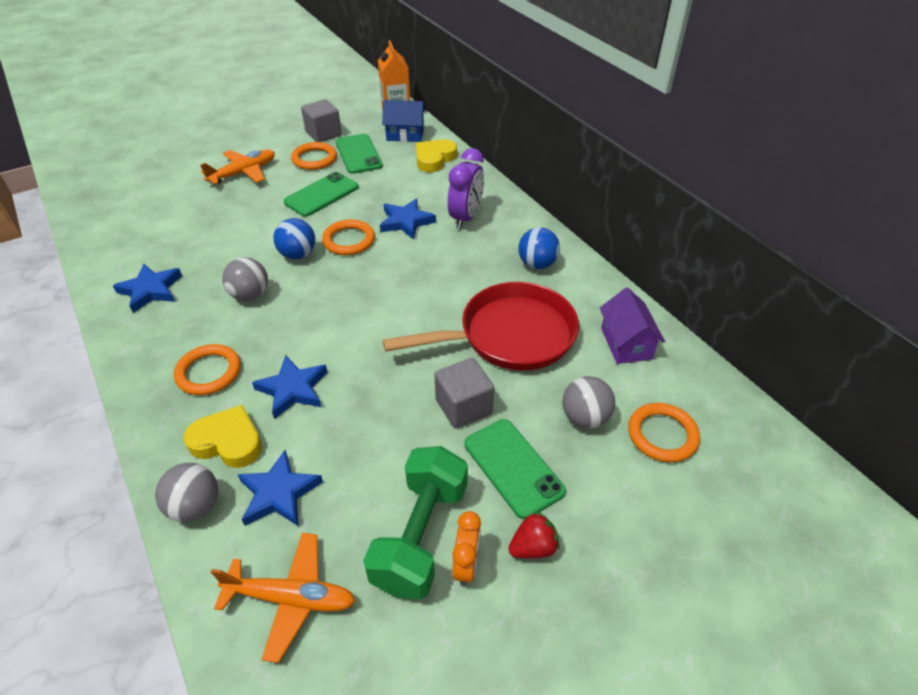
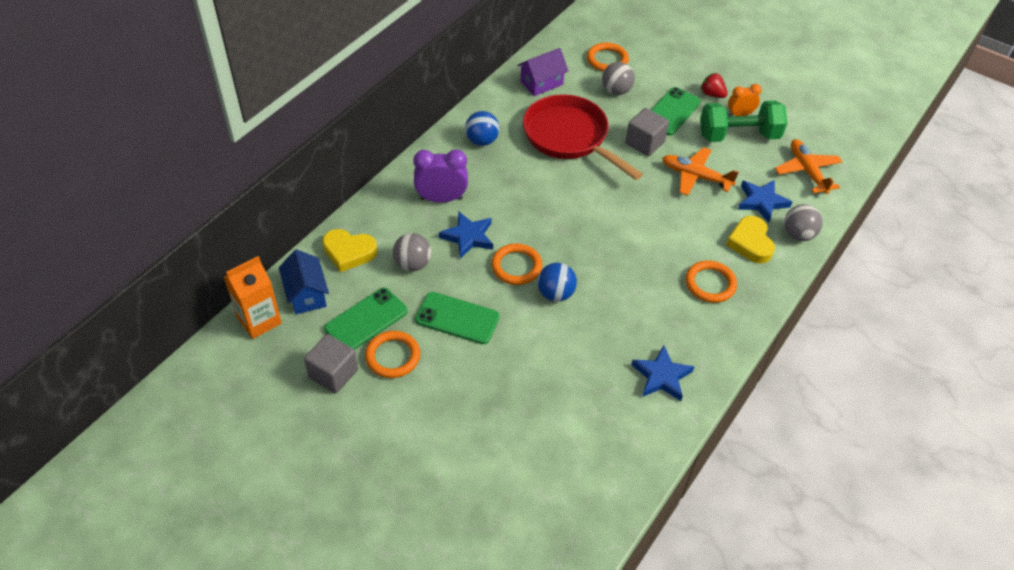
camera: 115 degrees left, 5 degrees up
orange plane [200,150,275,185] -> orange plane moved to [662,147,739,196]
grey ball [222,257,268,301] -> grey ball moved to [393,233,431,272]
blue star [252,355,327,419] -> none

